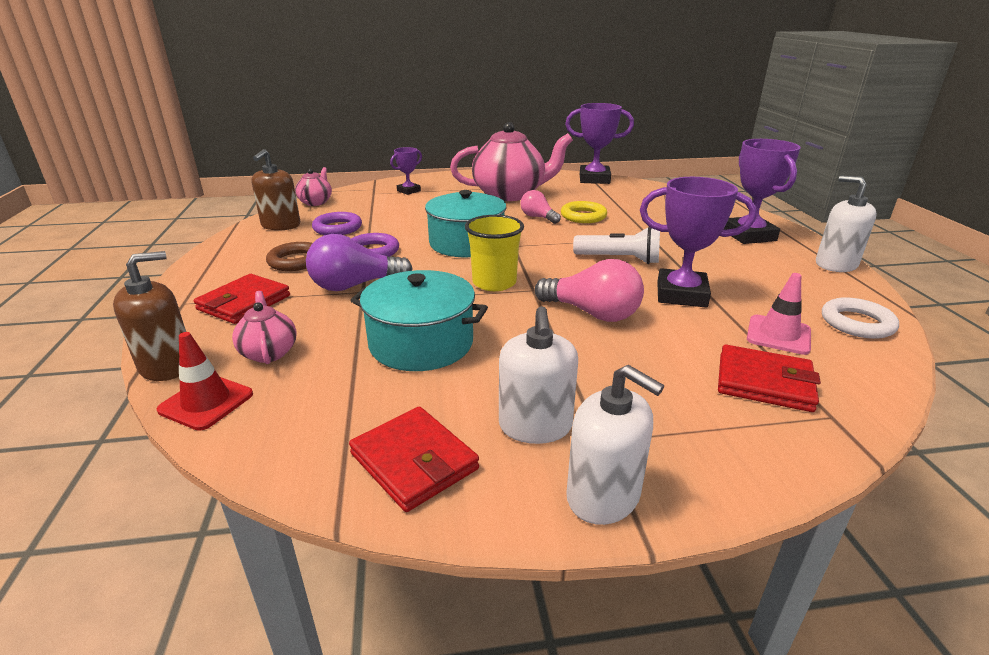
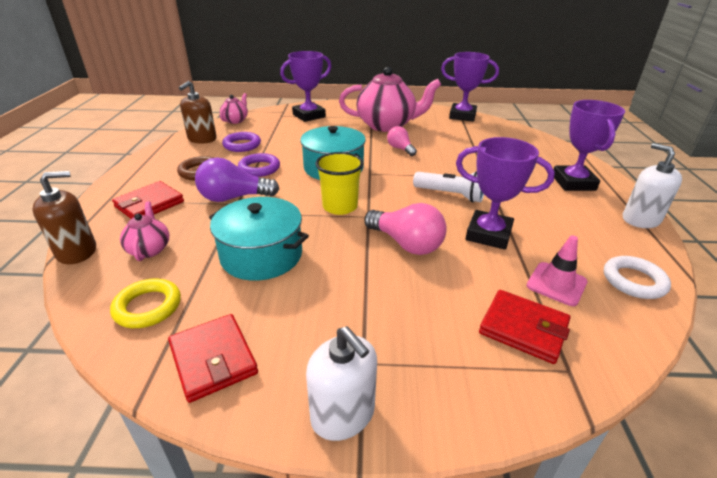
camera: 10 degrees right, 5 degrees up
red traffic cone [157,332,253,431] -> none
purple trophy [390,147,422,195] -> purple trophy [280,51,332,122], size x1.81
white soap dispenser [499,306,578,444] -> none
yellow ring [561,201,607,223] -> yellow ring moved to [110,278,181,328]

